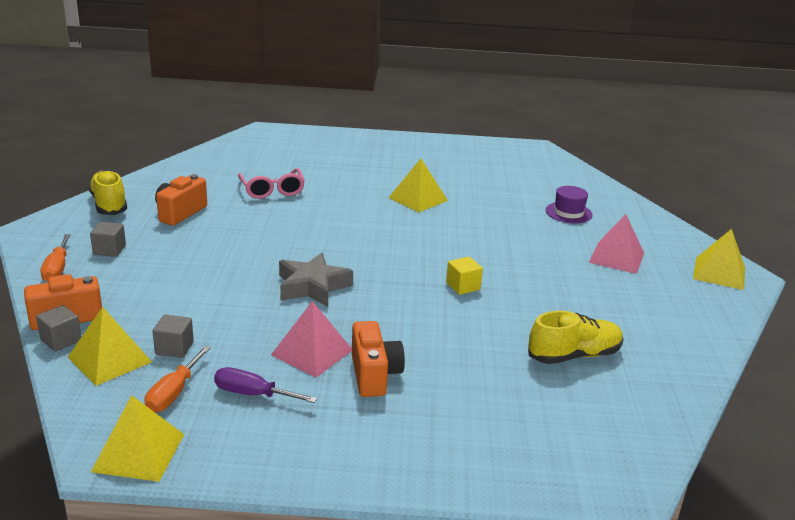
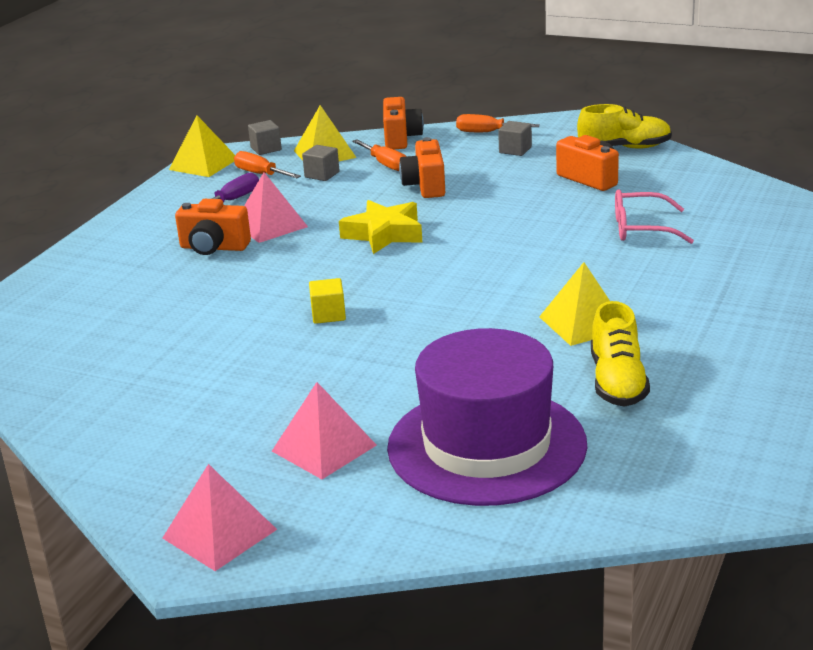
camera: 115 degrees right, 0 degrees up
grey cube [36,305,81,351] -> grey cube moved to [248,120,282,155]
grey star [279,253,353,307] -> yellow star [339,200,422,254]
yellow shoe [528,311,623,364] -> yellow shoe moved to [591,301,650,407]
purple hat [546,186,593,224] -> purple hat [387,328,587,506], size x2.42
yellow pyramid [693,229,745,290] -> pink pyramid [162,464,277,571]
none -> orange screwdriver [352,139,407,171]
none -> orange camera [399,137,445,198]

